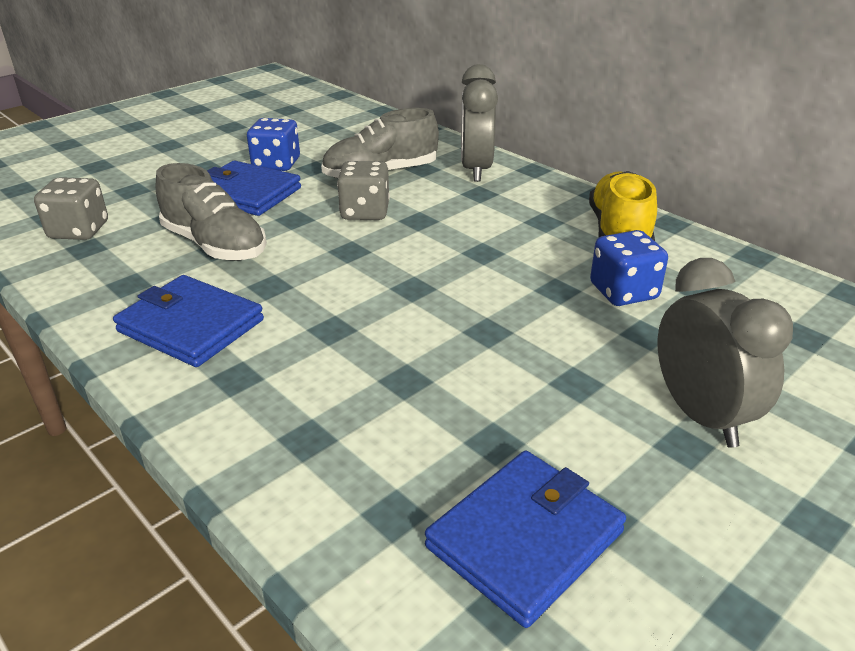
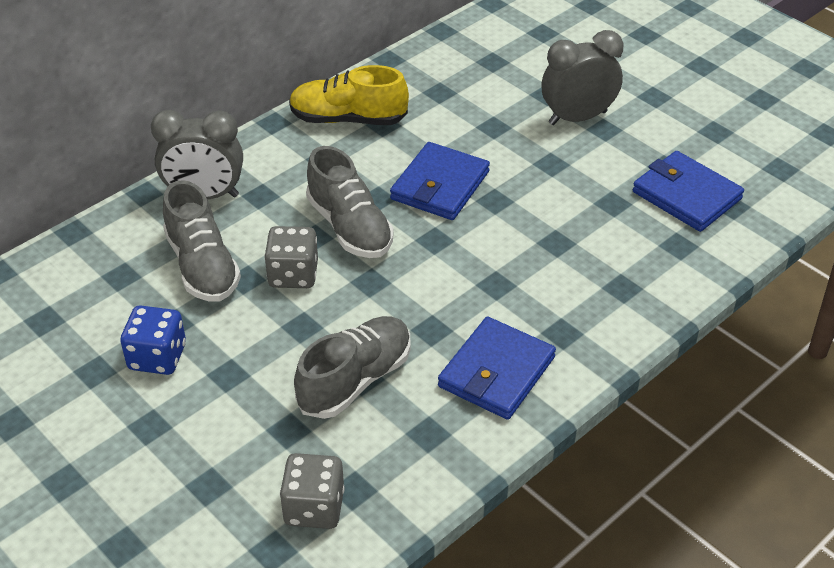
camera: 90 degrees left, 10 degrees up
blue wallet [207,161,301,216] -> blue wallet moved to [390,142,490,220]
blue dice [590,230,668,306] -> none
none -> grey shoe [306,146,394,258]

